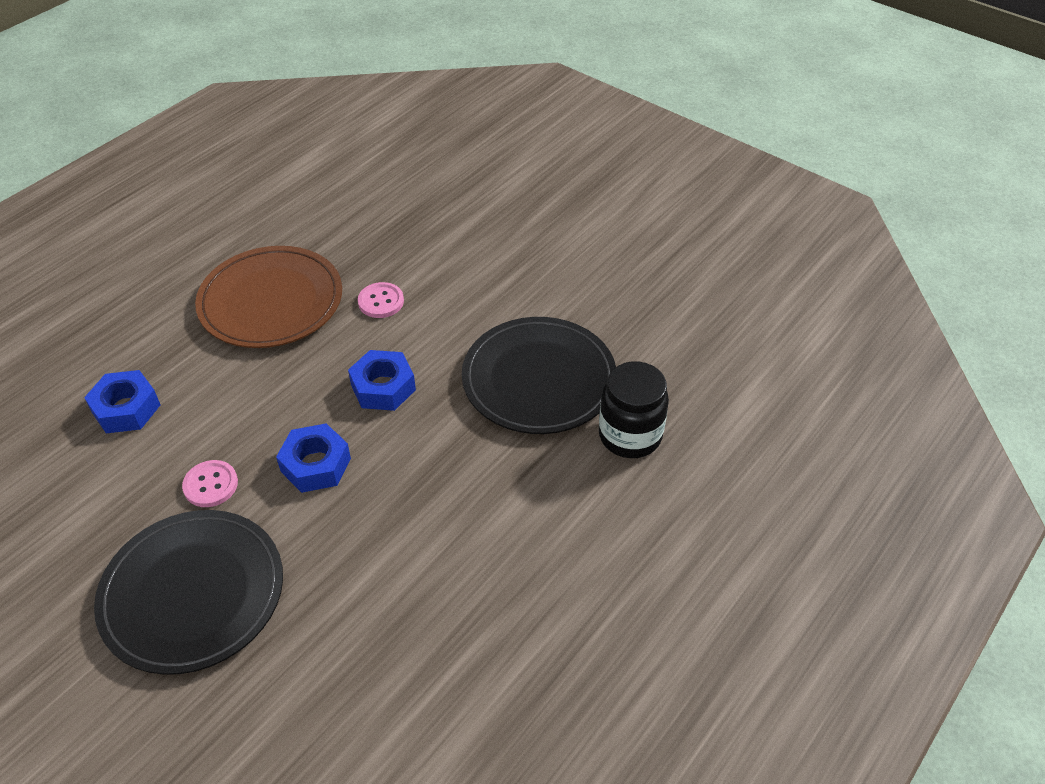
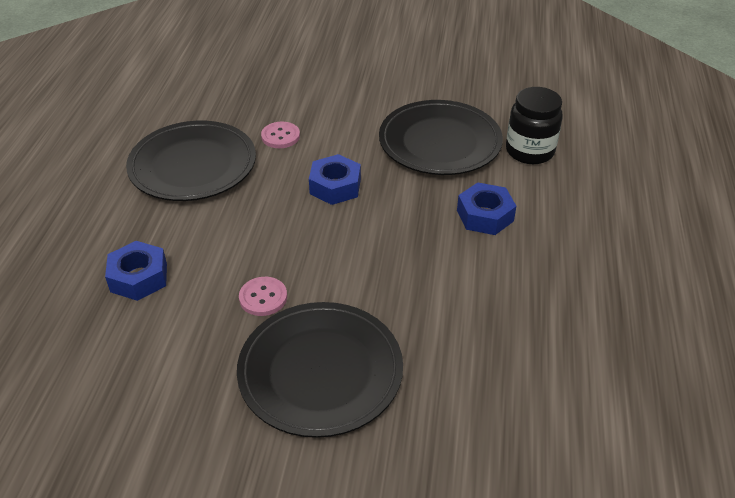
camera: 30 degrees left, 5 degrees down
brown plate [195,246,342,348] -> black plate [126,121,256,201]
blue nut [276,423,351,493] -> blue nut moved to [457,182,516,235]

